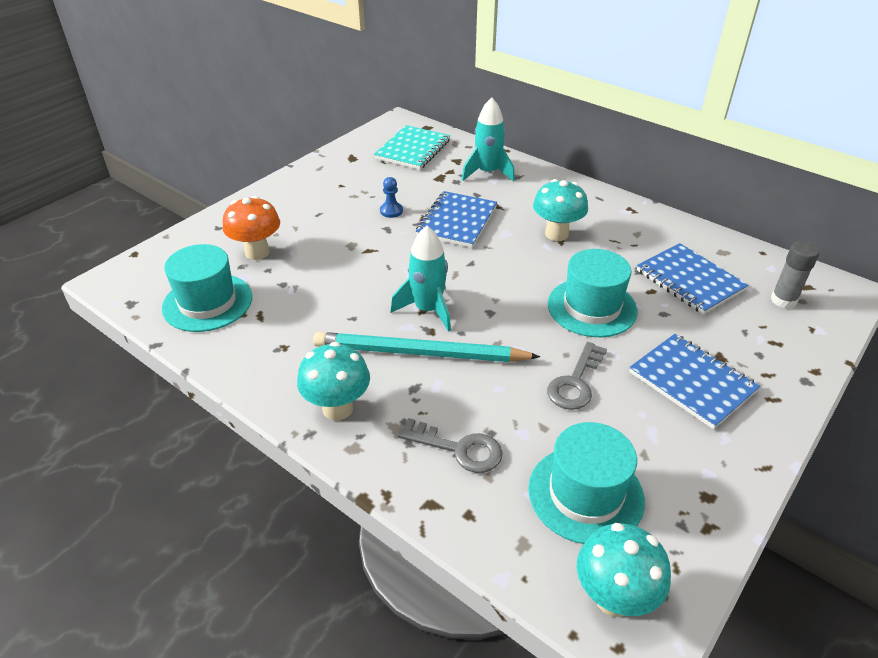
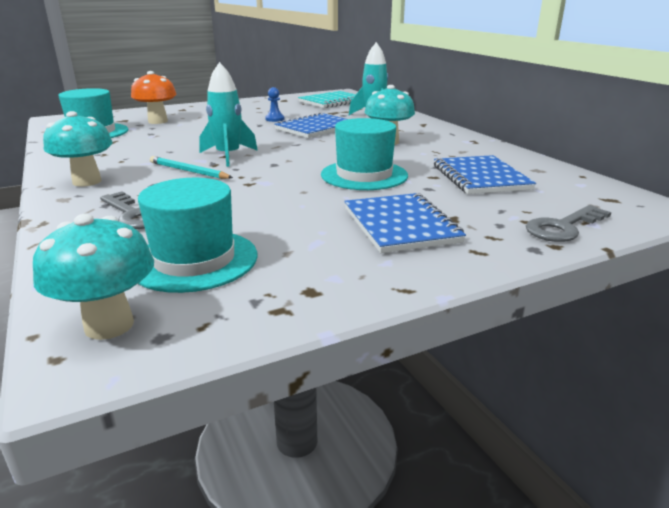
camera: 25 degrees right, 15 degrees down
turquoise pencil [313,332,540,362] -> turquoise pencil [150,156,233,179], size x0.55
grey key [547,342,607,410] -> grey key moved to [526,205,612,242]
grey glue stick [771,241,820,309] -> none

